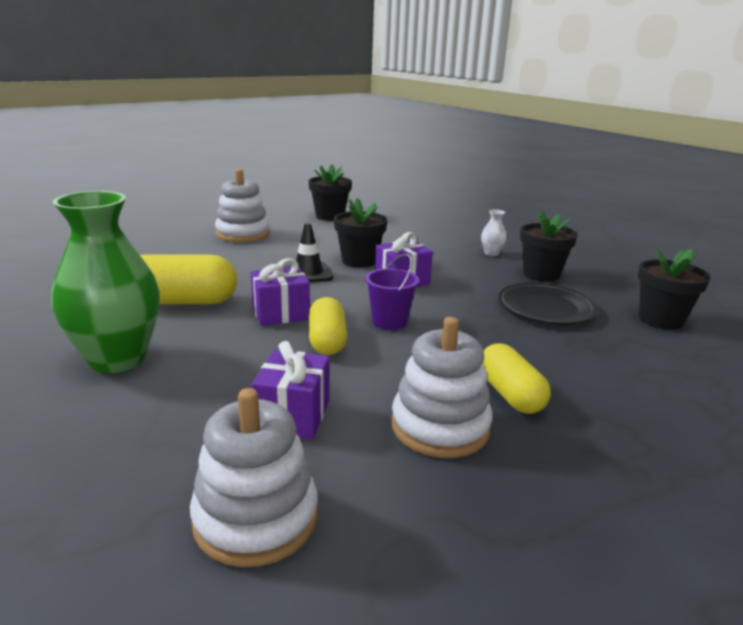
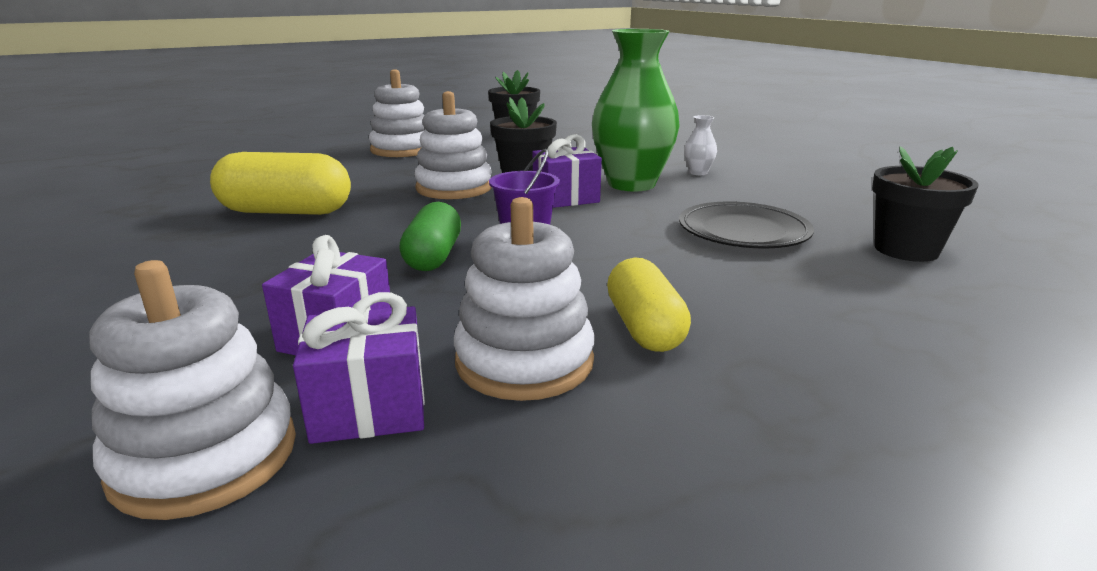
camera: 10 degrees right, 0 degrees up
green vase [51,191,160,373] -> green vase moved to [592,29,680,191]
purple gift [251,258,310,326] -> purple gift moved to [293,292,425,444]
black traffic cone [284,223,333,282] -> white stacking toy [414,91,492,199]
yellow capsule [309,297,347,355] -> green capsule [399,202,461,271]
black flower pot [520,210,578,282] -> none

